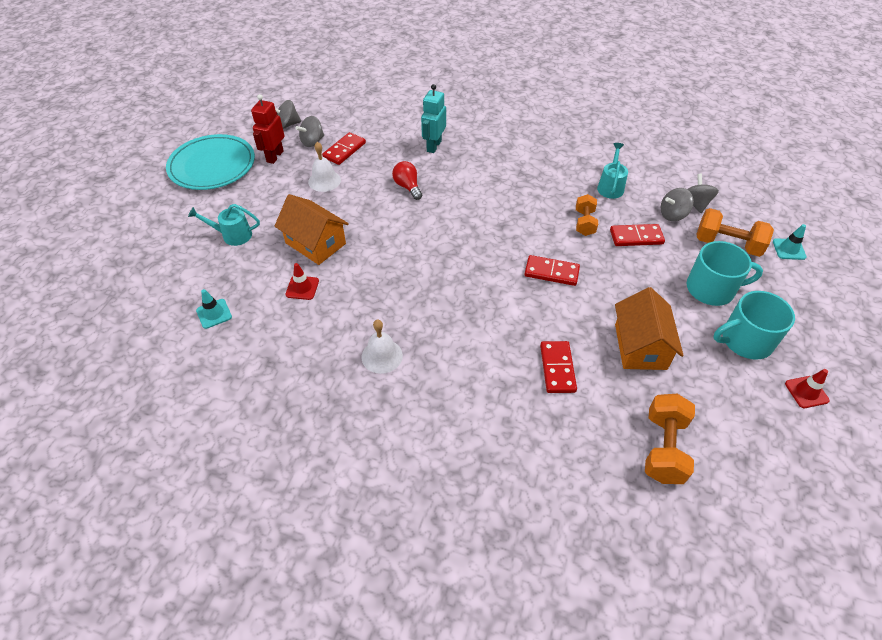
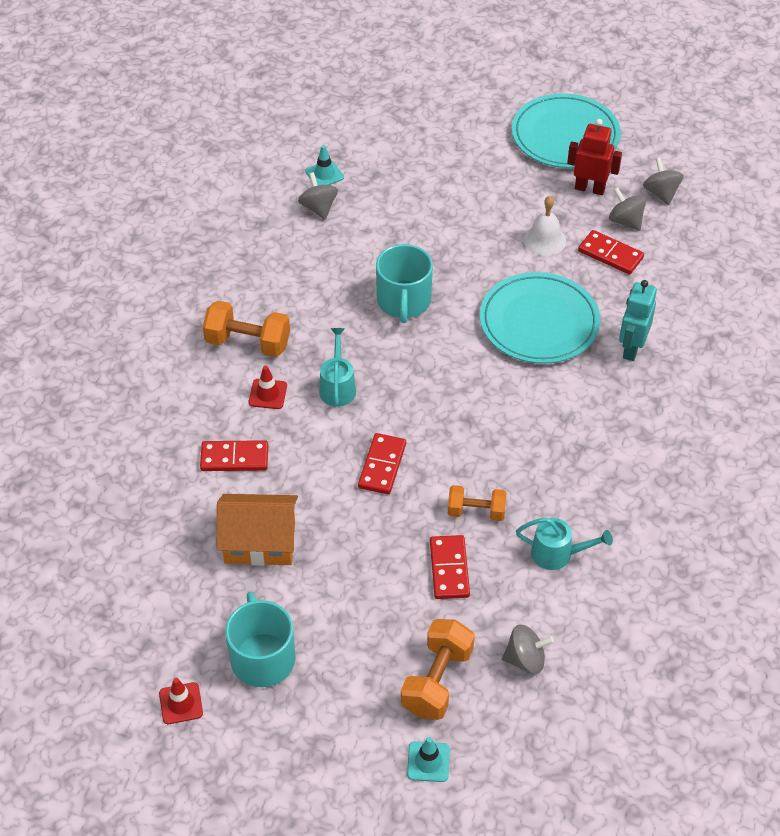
camera: 90 degrees right, 0 degrees up
turquoise watering can [188,204,260,246] -> turquoise watering can moved to [319,328,356,407]
orange house [274,194,349,265] -> none
red traffic cone [285,263,319,300] -> red traffic cone moved to [249,366,287,409]
white bell [362,320,403,374] -> none
red light bulb [392,161,422,200] -> turquoise plate [480,272,600,364]
turquoise robot [421,84,446,153] -> turquoise robot turned 90 degrees counterclockwise [619,280,657,361]
orange dumbbell [645,394,695,484] -> orange dumbbell moved to [203,301,290,357]
grey spinning top [661,188,694,221] -> grey spinning top moved to [298,172,338,220]
turquoise mug [686,241,763,306] -> turquoise mug moved to [376,244,433,323]

